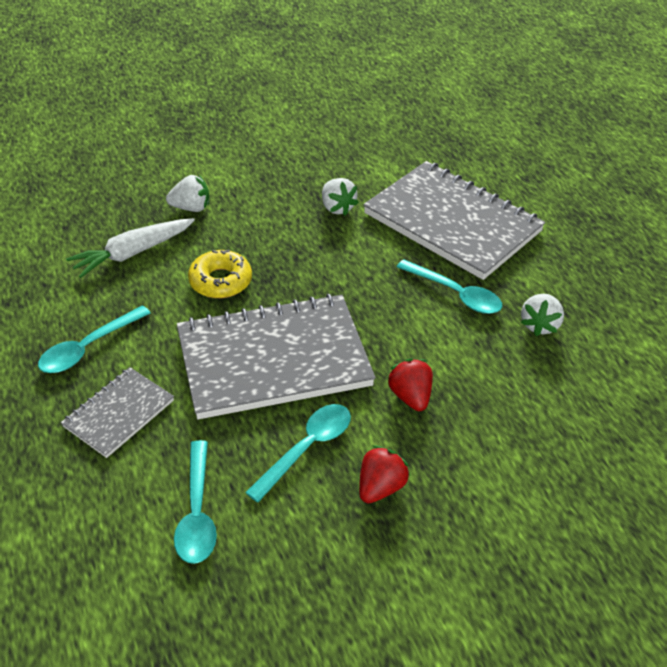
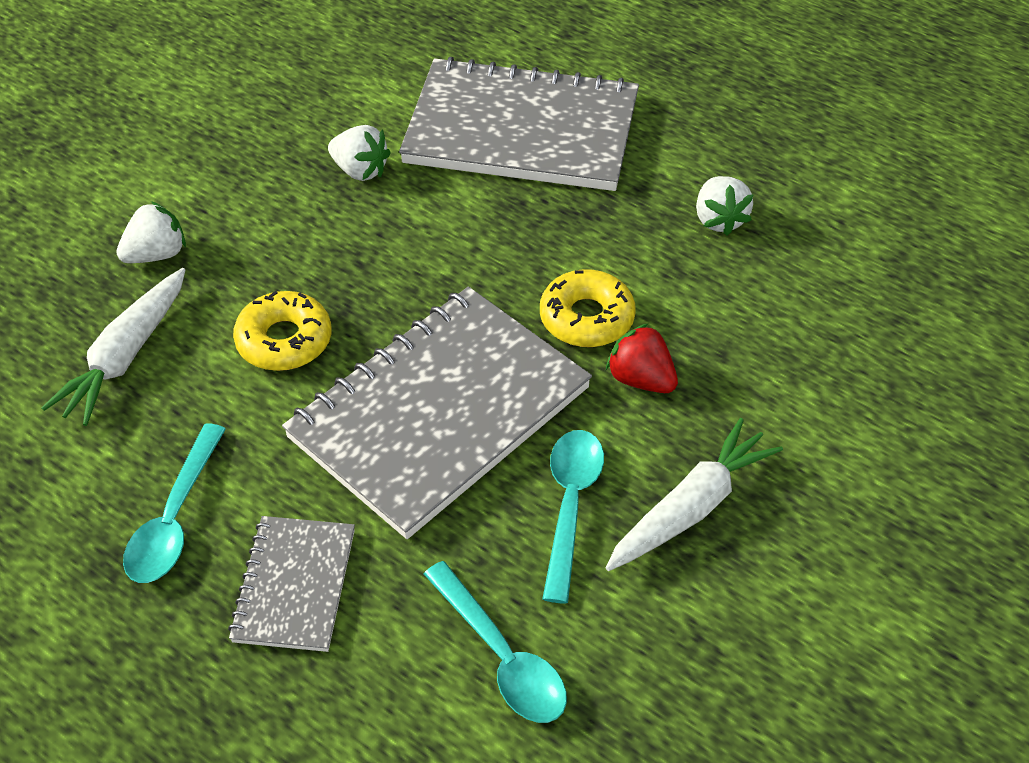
camera: 30 degrees left, 5 degrees up
red strawberry [359,445,410,504] -> white carrot [606,418,783,571]
turquoise spoon [397,259,502,314] -> none
none -> yellow donut [540,269,636,347]

